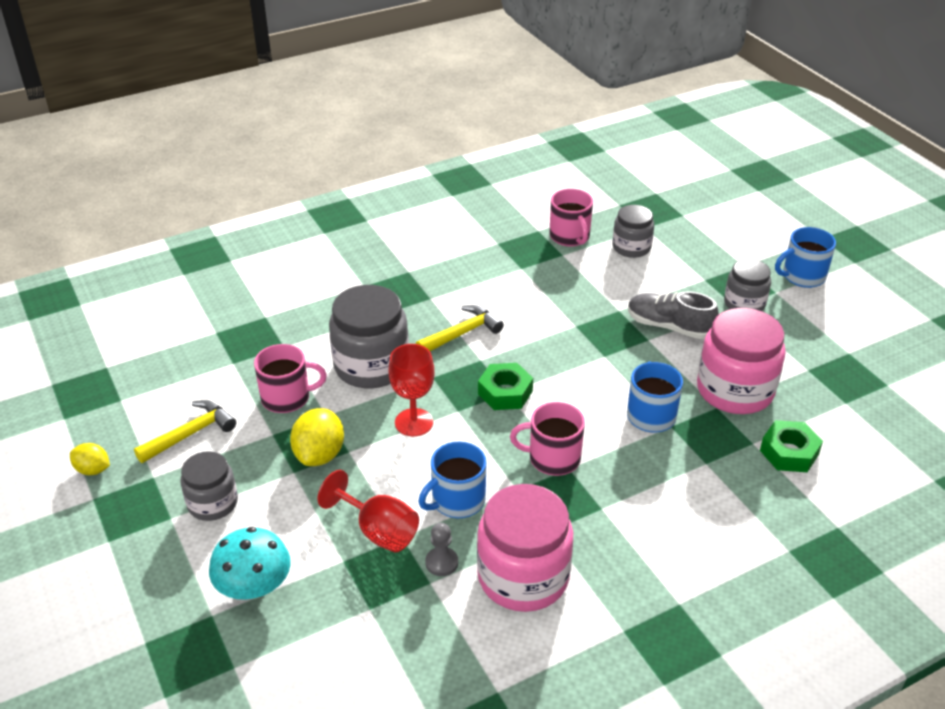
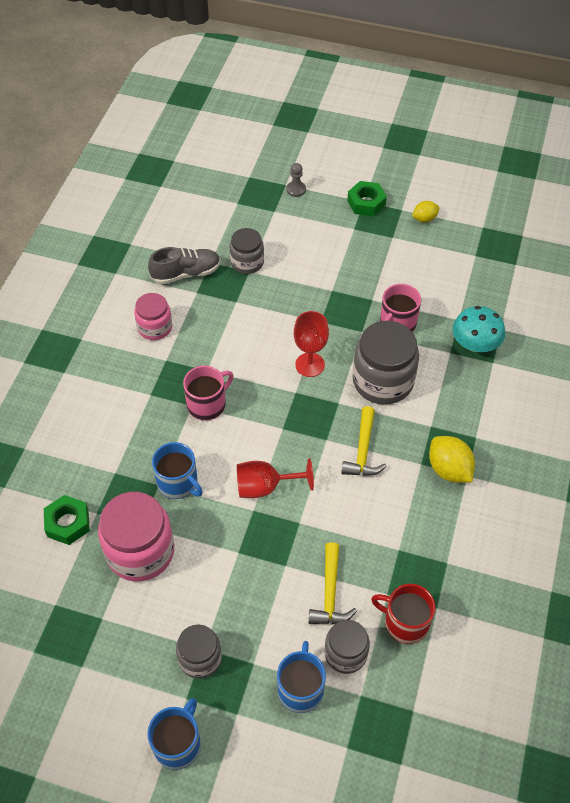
camera: 135 degrees right, 15 degrees up
yellow hammer [134,400,236,463] -> yellow hammer moved to [309,542,357,624]
grey jar [180,451,238,521] -> grey jar moved to [230,228,264,274]
turquoise mushroom [209,527,291,600] -> turquoise mushroom moved to [452,306,505,352]
yellow lemon [290,408,344,466] -> yellow lemon moved to [429,436,475,483]
red goblet [317,470,419,553] -> red goblet moved to [237,458,314,498]
blue mug [418,442,487,518] -> blue mug moved to [277,641,326,713]
grey pawn [425,523,458,576] -> grey pawn moved to [287,163,306,197]
pink jar [477,484,573,612] -> pink jar [134,293,172,340], size x0.59
green nut [478,363,533,410] -> green nut moved to [347,181,387,217]
pink mug [549,189,593,247] -> red mug [371,584,435,644]
grey shoe [628,291,719,339] -> grey shoe moved to [148,247,221,284]

